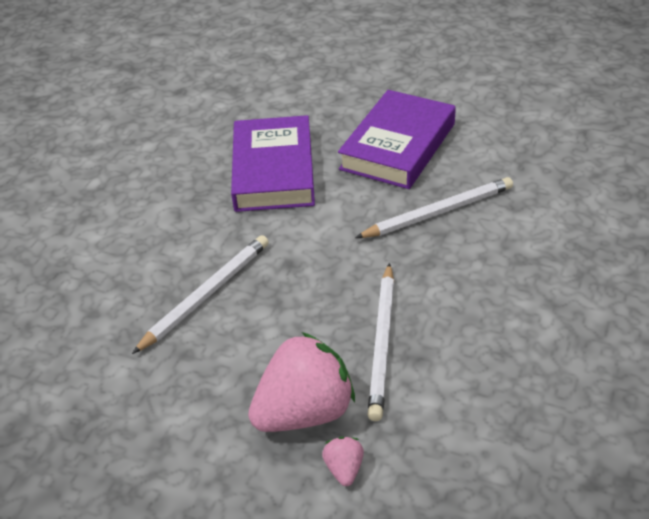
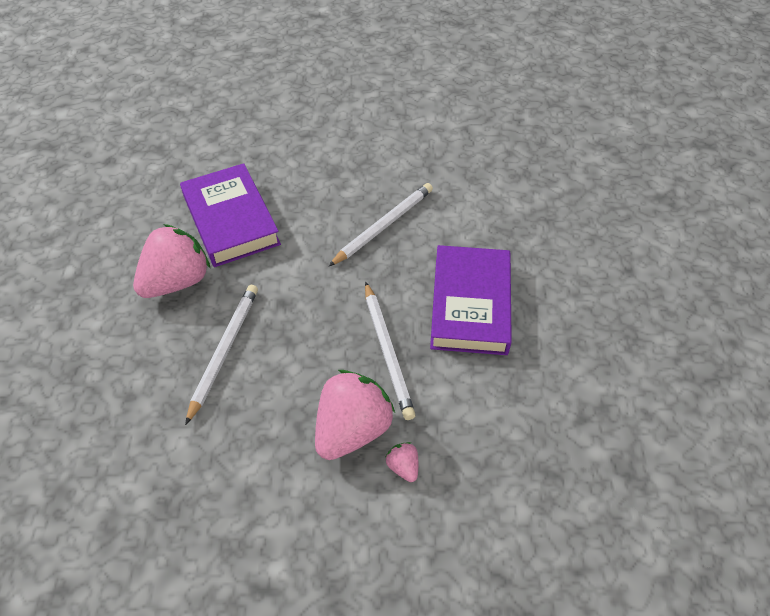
camera: 25 degrees left, 10 degrees up
purple book [338,90,456,189] -> purple book moved to [430,245,512,355]
none -> pink strawberry [133,224,210,298]

